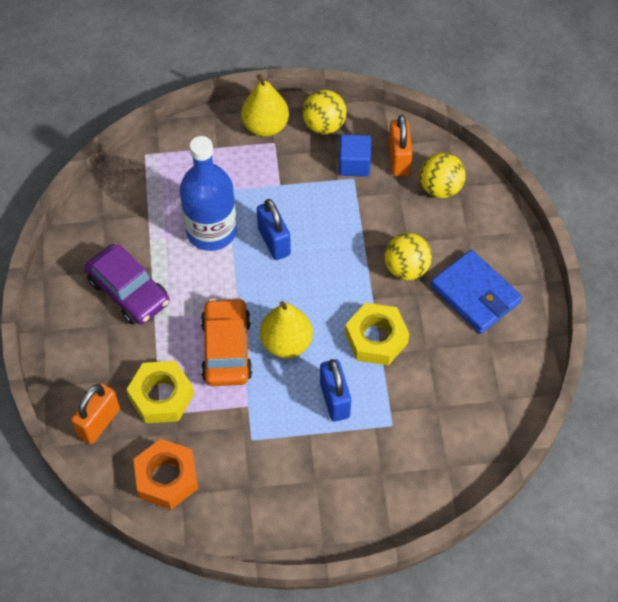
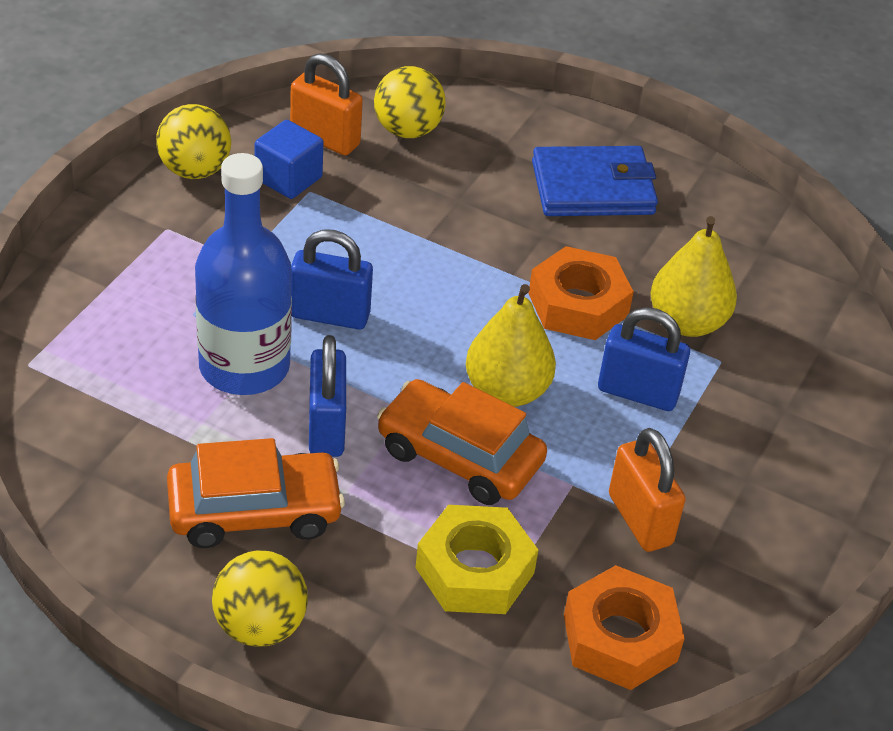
camera: 60 degrees left, 15 degrees down
orange padlock [71,383,120,444] -> orange padlock moved to [609,428,686,552]
purple car [85,244,170,325] -> orange car [167,438,345,548]
yellow pear [241,74,289,137] -> yellow pear moved to [651,216,737,337]
yellow nut [345,303,409,366] -> orange nut [528,246,634,340]
yellow ball [384,233,432,280] -> yellow ball moved to [212,550,308,647]
none -> blue padlock [309,335,346,457]

